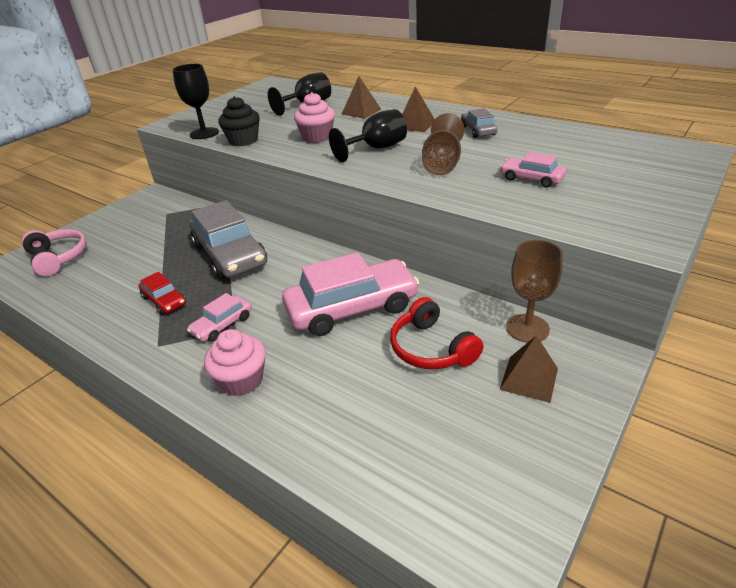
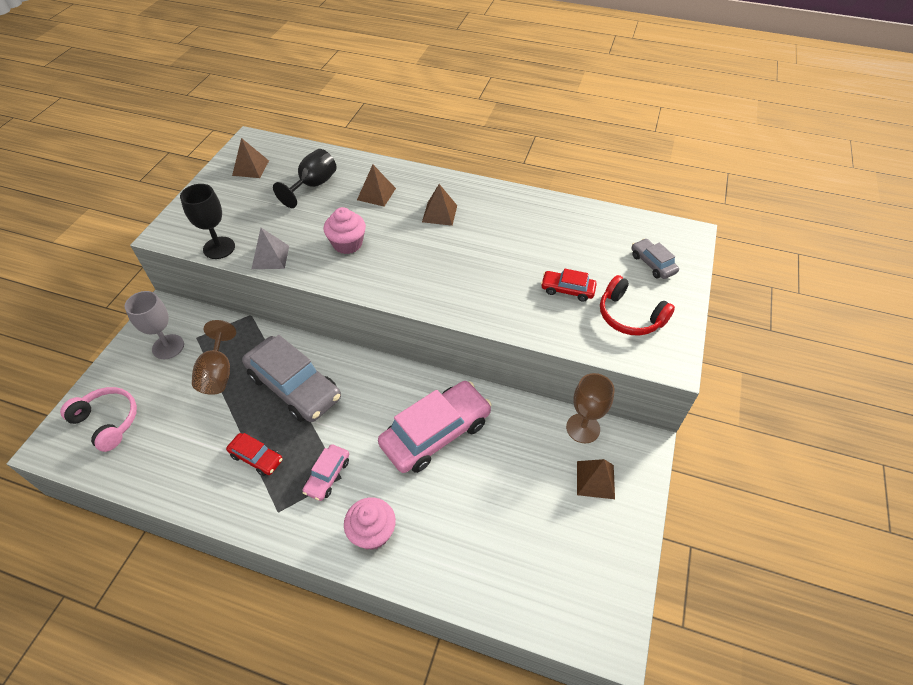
camera: 20 degrees left, 15 degrees up
black cupcake [218,96,260,146] -> grey pyramid [252,228,289,269]
black goblet [329,109,407,162] -> none
red headphones [390,297,483,369] -> red headphones moved to [600,275,675,336]
brown goblet [422,113,464,175] -> brown goblet moved to [192,320,236,395]
grey car [461,109,497,138] -> grey car moved to [631,239,679,279]
pink car [500,152,566,188] -> red car [541,269,597,302]
none -> grey goblet [125,291,184,359]
none -> brown pyramid [232,138,269,178]

